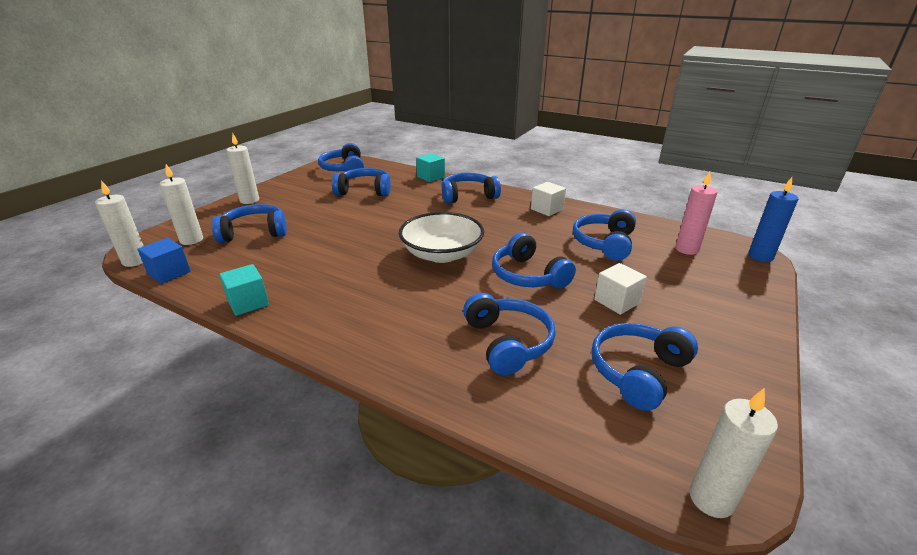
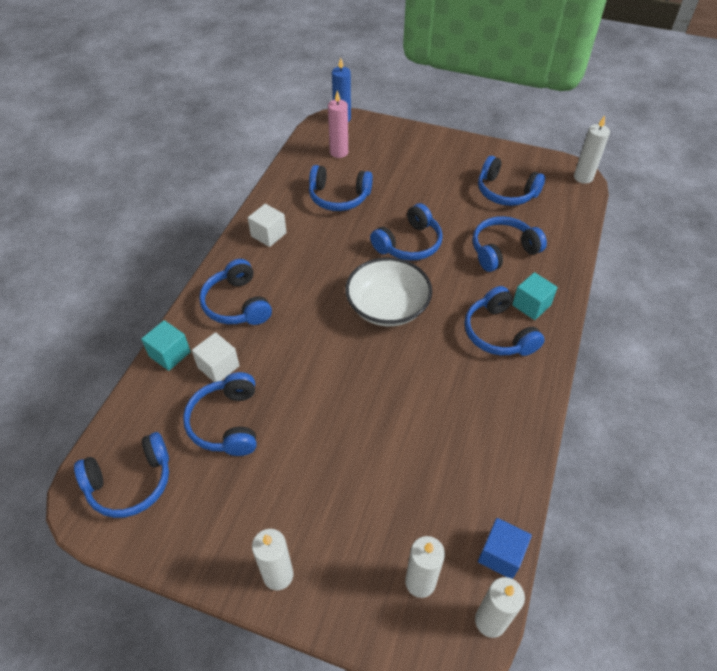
camera: 100 degrees left, 20 degrees up
blue headphones [212,204,287,243] -> blue headphones moved to [465,286,545,356]
turquoise cube [219,264,269,316] -> turquoise cube moved to [512,272,558,320]
white cube [594,263,647,315] -> white cube moved to [192,332,240,382]

